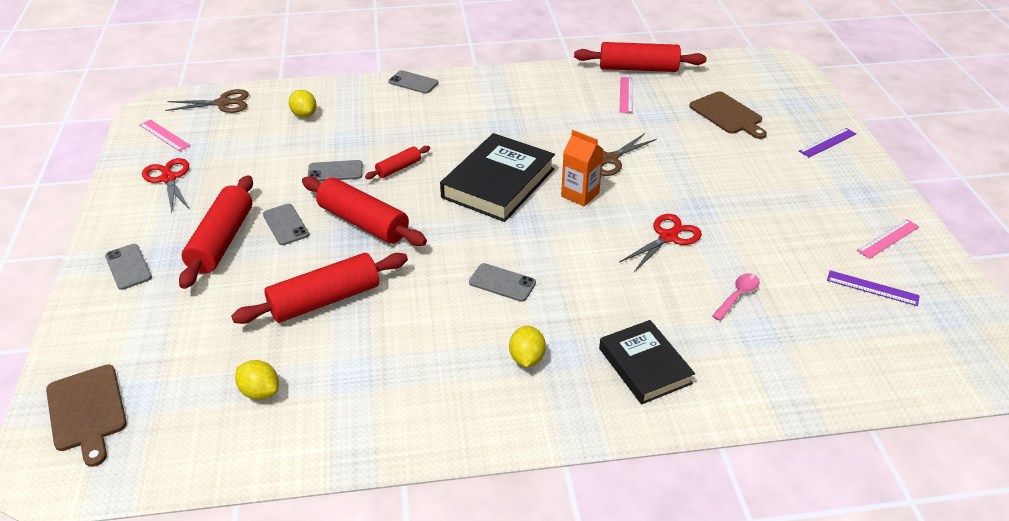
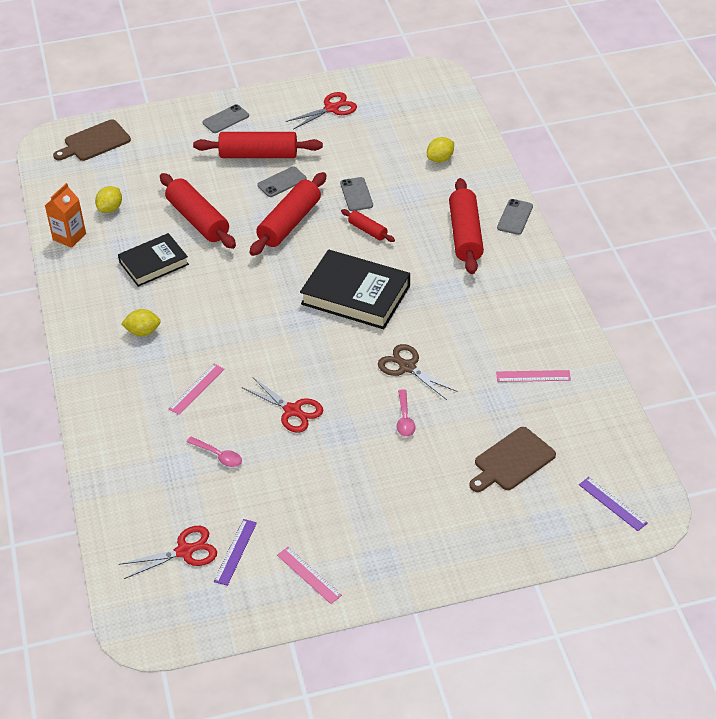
camera: 85 degrees right, 5 degrees up
pink ruler [139,119,191,151] -> pink ruler moved to [169,364,224,415]
brown scissors [165,89,249,113] -> none
grey phone [469,263,536,302] -> none
orange carton [561,130,604,206] -> orange carton moved to [45,183,86,248]
red rolling pin [574,42,706,72] -> red rolling pin moved to [449,178,484,274]
black book [599,320,695,404] -> black book moved to [118,233,189,287]
purple ruler [799,128,856,157] -> purple ruler moved to [579,477,648,531]
none -> red scissors [119,526,217,579]
none -> pink spoon [397,389,415,437]

